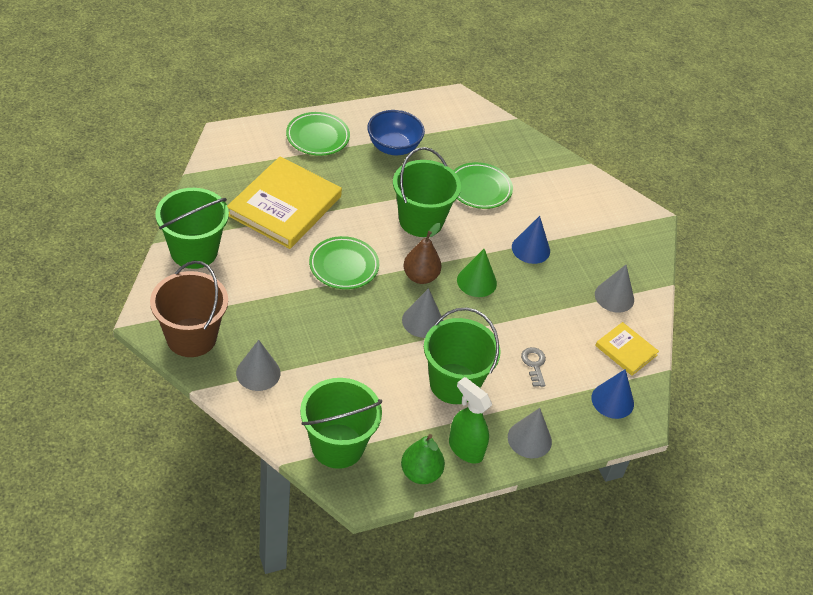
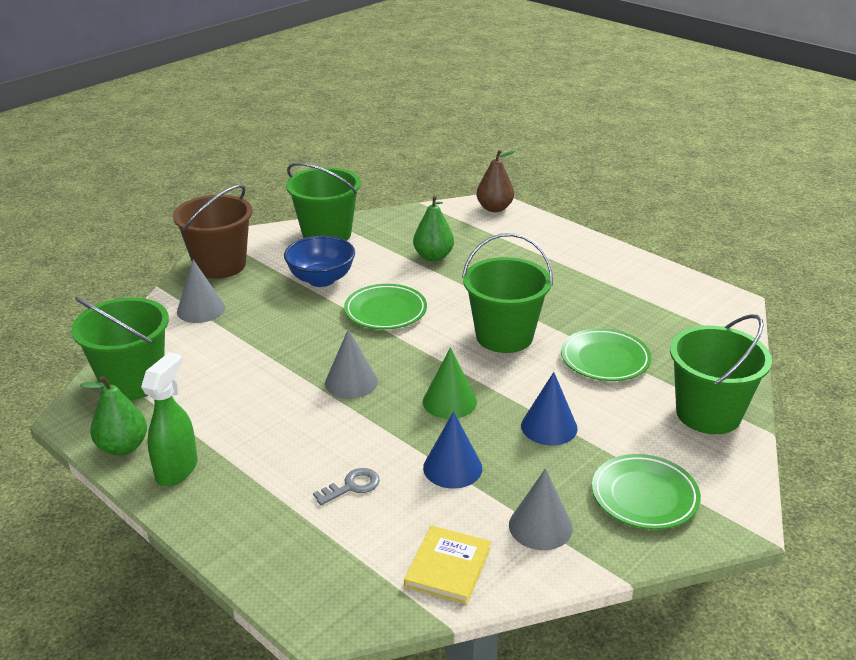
camera: 70 degrees right, 15 degrees down
yellow book [227,157,342,249] -> green pear [413,195,454,261]
green plate [286,112,350,156] -> green plate moved to [592,454,701,530]
blue bowl [367,110,425,155] -> blue bowl moved to [284,236,355,287]
brown pear [403,223,442,284] -> brown pear moved to [476,150,516,212]
green bucket [424,308,501,404] -> green bucket moved to [670,314,772,434]
grey cone [508,408,552,458] -> none
blue cone [591,369,634,419] -> blue cone moved to [423,411,482,489]

